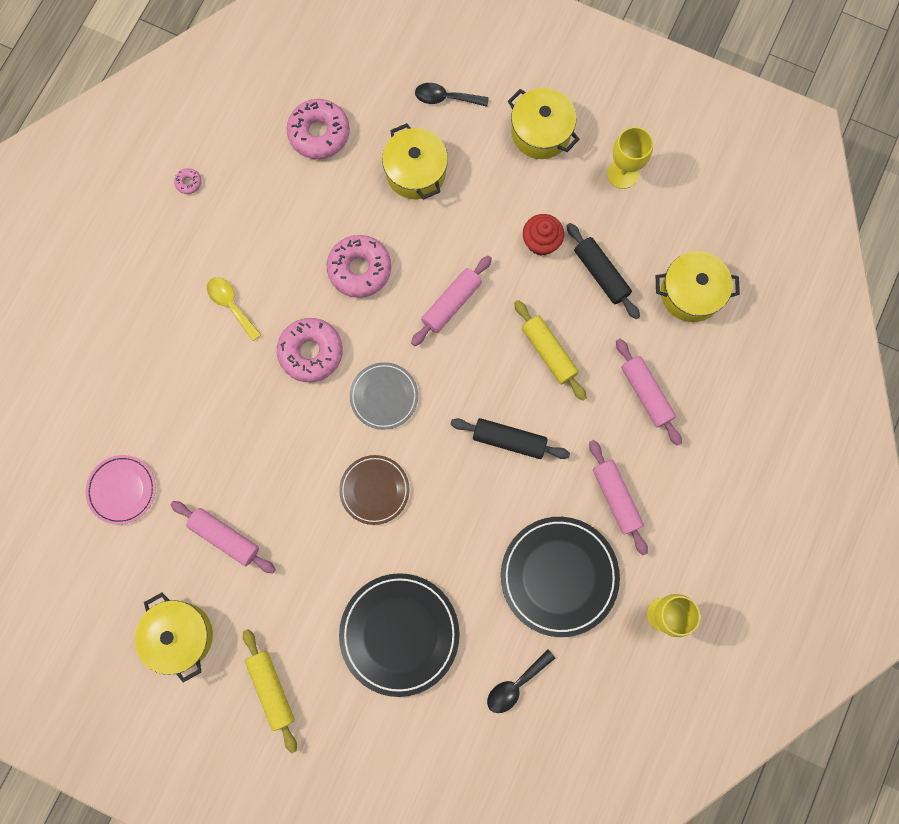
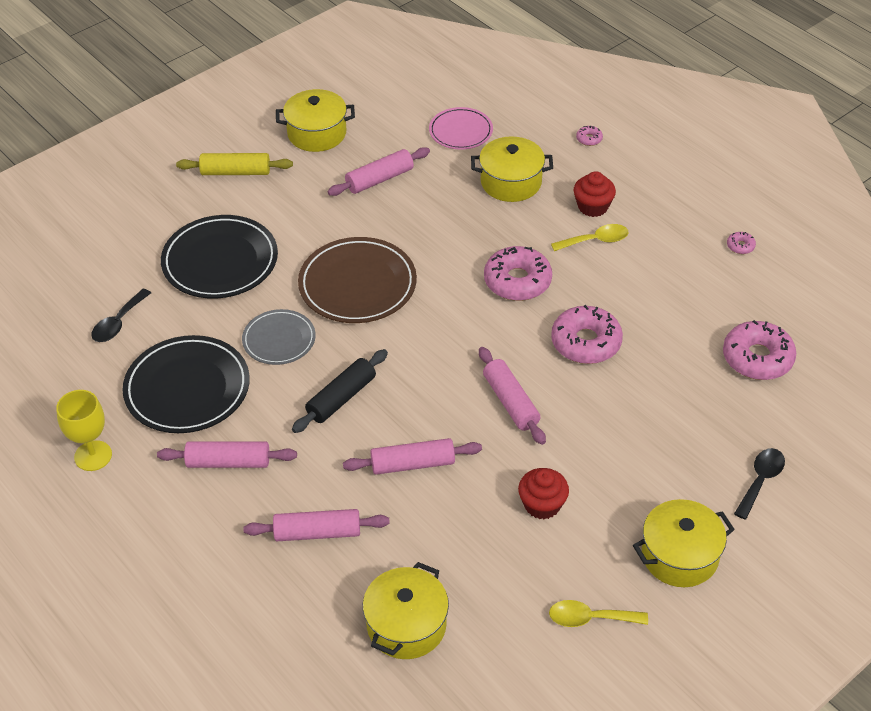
camera: 115 degrees right, 30 degrees down
brown plate [339,455,409,525] -> brown plate [298,237,417,323], size x1.67
grey plate [350,362,418,430] -> grey plate moved to [242,309,316,365]
yellow pot [382,123,448,199] -> yellow pot moved to [471,137,553,202]
black spoon [487,649,555,713] -> black spoon turned 135 degrees counterclockwise [91,289,151,342]
yellow rolling pin [514,300,587,401] -> pink rolling pin [343,438,482,475]
black rolling pin [567,223,640,319] -> none
yellow goblet [607,127,653,189] -> yellow spoon [549,600,648,627]
none -> red cupcake [574,171,616,217]
none -> pink donut [576,126,603,146]

